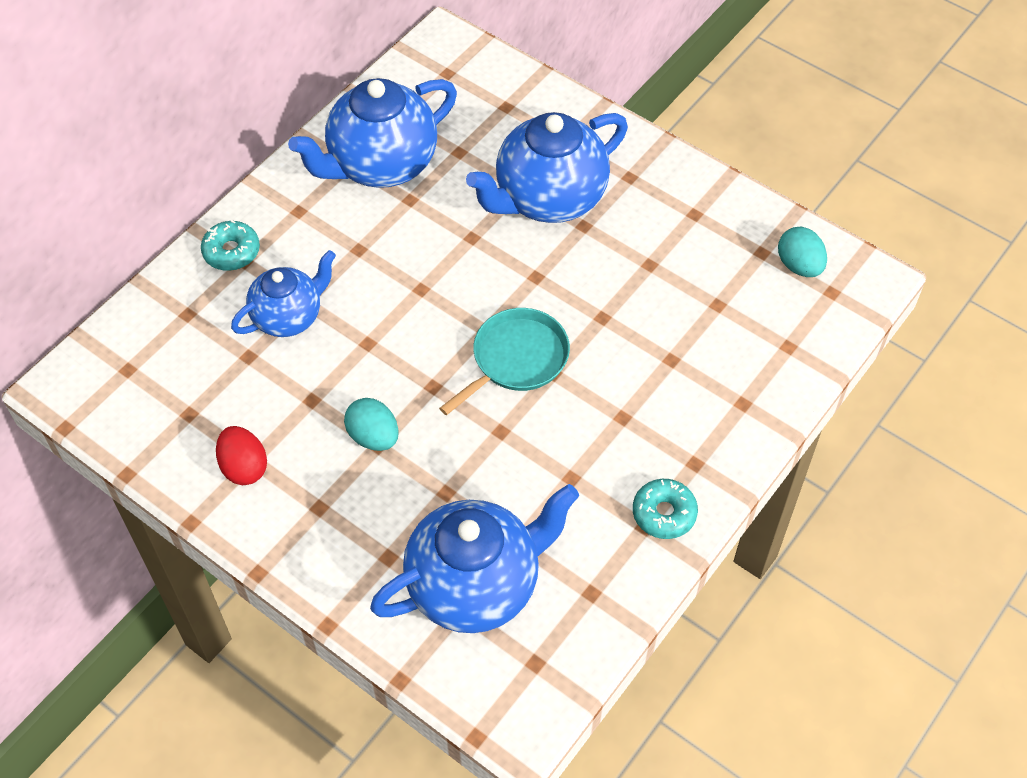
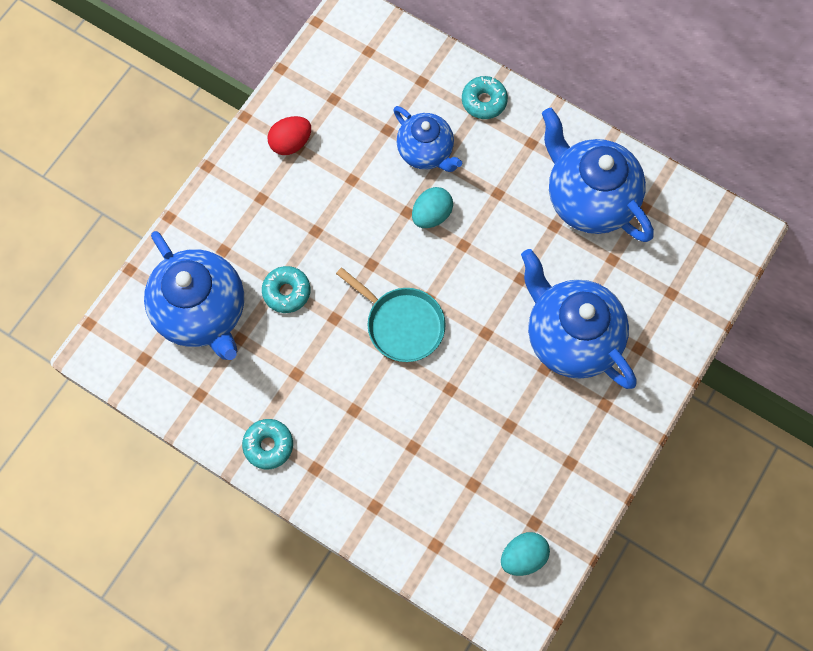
camera: 85 degrees right, 15 degrees up
turquoise egg [344,398,399,451] -> turquoise egg moved to [412,187,453,228]
none -> turquoise donut [262,266,311,313]

